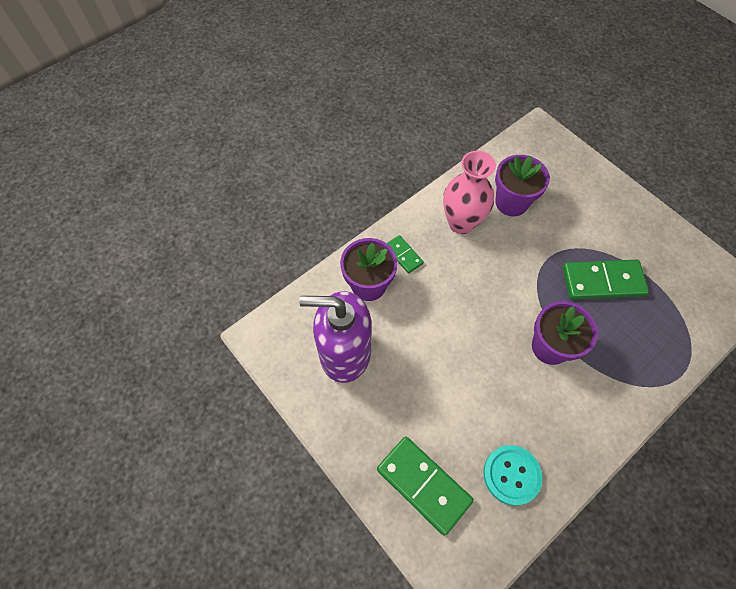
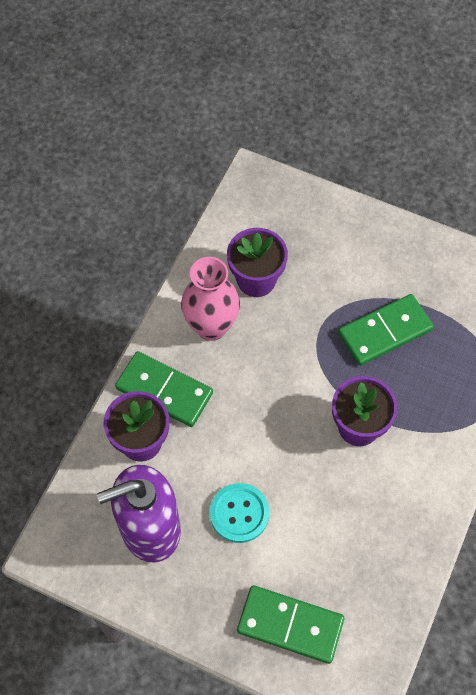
camera: 25 degrees left, 0 degrees up
green domino [387,235,423,274] -> green domino [115,351,213,427], size x1.90
turquoise button [483,445,542,505] -> turquoise button moved to [210,483,269,543]

